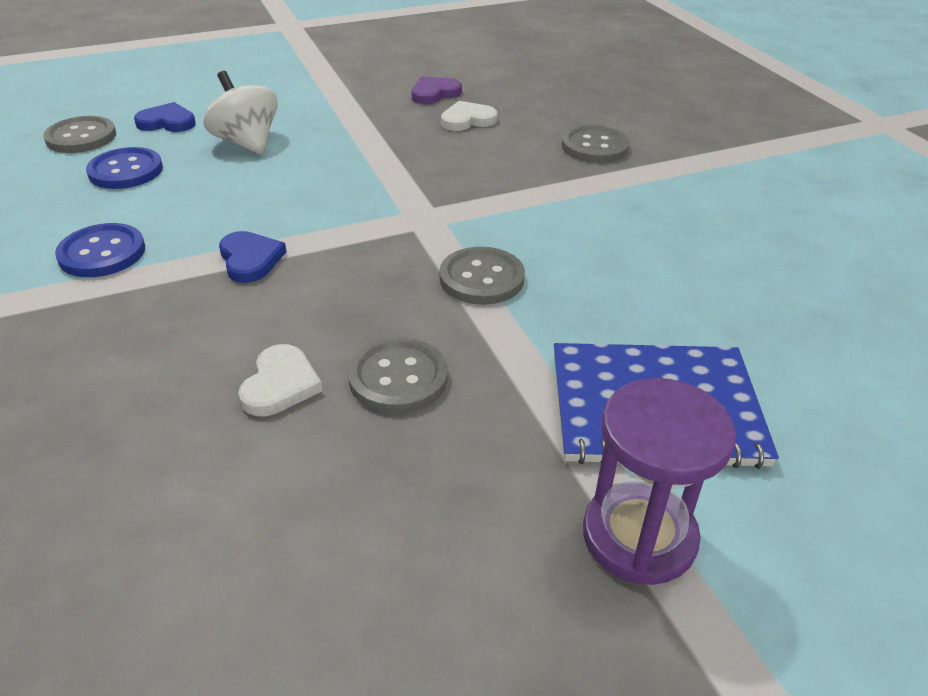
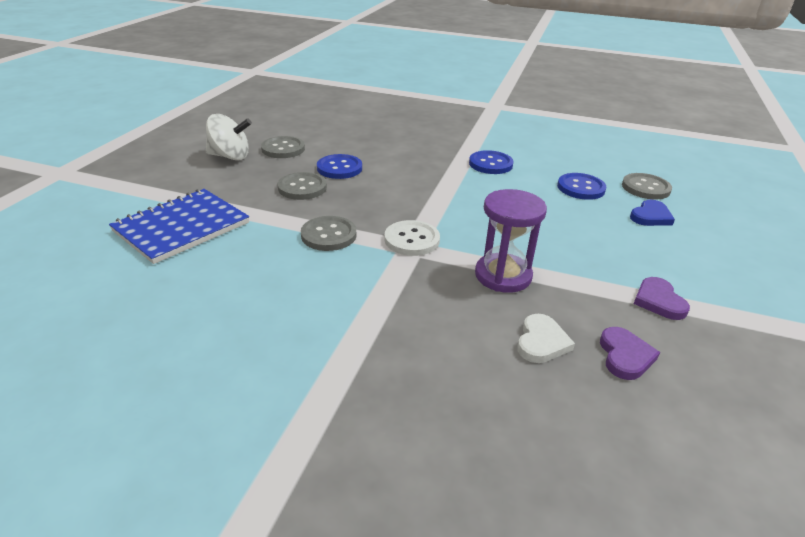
camera: 130 degrees right, 5 degrees down
white spinning top [203,71,278,154] -> white spinning top moved to [206,114,252,160]
blue heart [219,231,286,283] -> none
white heart [238,344,323,416] -> blue button [317,154,362,179]
grey button [562,125,629,163] -> grey button moved to [261,136,305,158]
purple hourglass [583,378,736,585] -> purple hourglass moved to [475,189,547,293]
none -> white button [384,220,440,256]
none -> purple heart [634,277,690,320]

